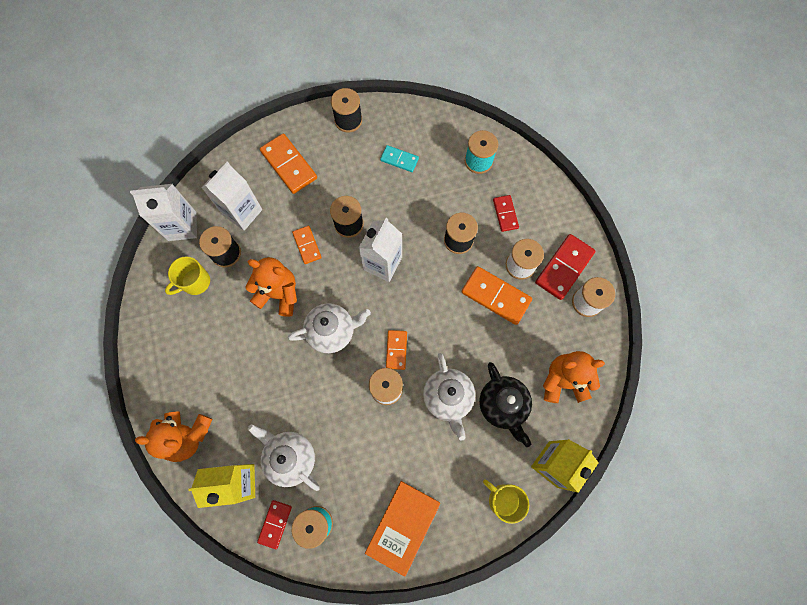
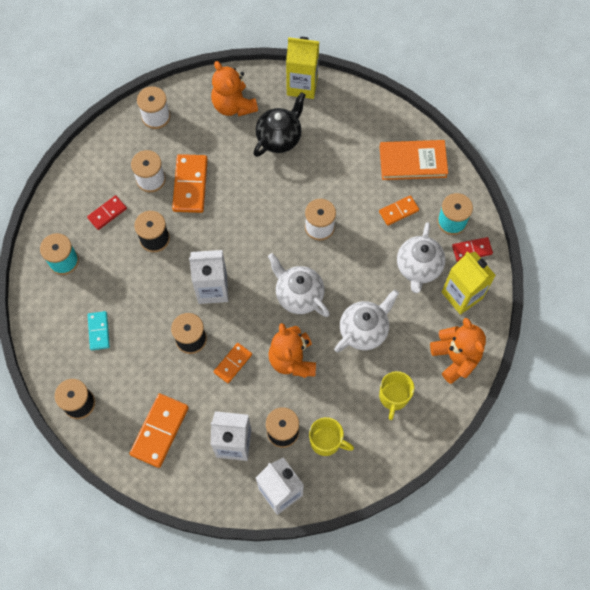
camera: 120 degrees left, 5 degrees down
orange domino [386,330,407,370] -> orange domino moved to [379,195,419,226]
white teapot [423,353,475,441] -> white teapot moved to [334,290,399,352]
yellow mug [483,479,529,524] -> yellow mug moved to [379,371,414,420]
red domino [535,234,596,300] -> none

